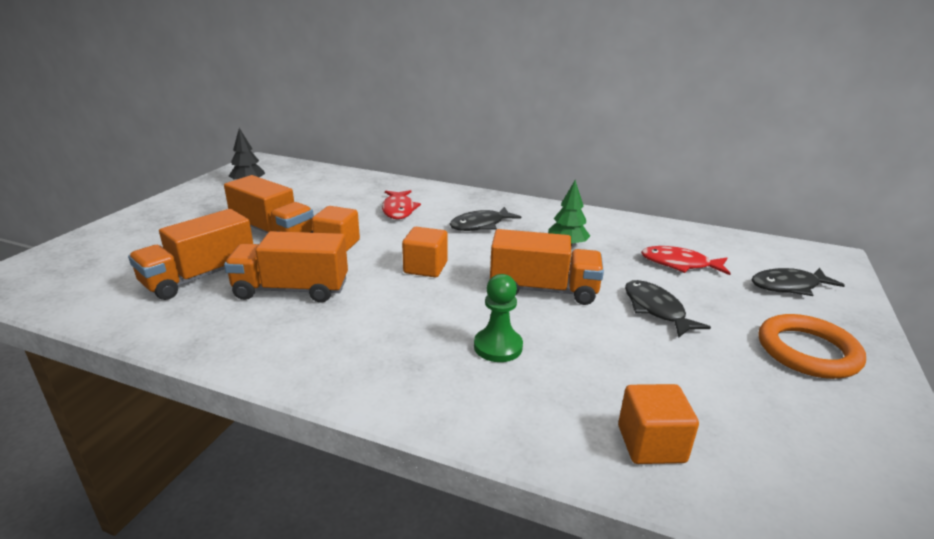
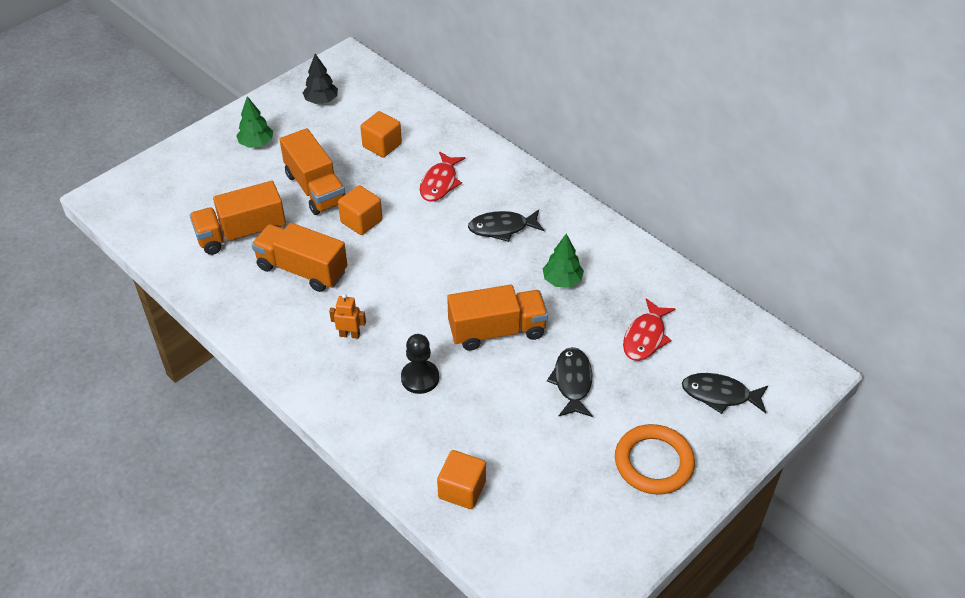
camera: 25 degrees right, 20 degrees up
orange cube [402,227,448,277] -> orange cube moved to [360,111,402,158]
green pawn [474,274,523,362] -> black pawn [401,334,439,394]
orange truck [490,229,604,305] -> orange truck turned 45 degrees counterclockwise [447,285,548,351]
red fish [641,246,731,275] -> red fish turned 105 degrees counterclockwise [623,298,675,361]
none -> green tree [236,96,273,148]
none -> orange robot [329,294,366,339]

